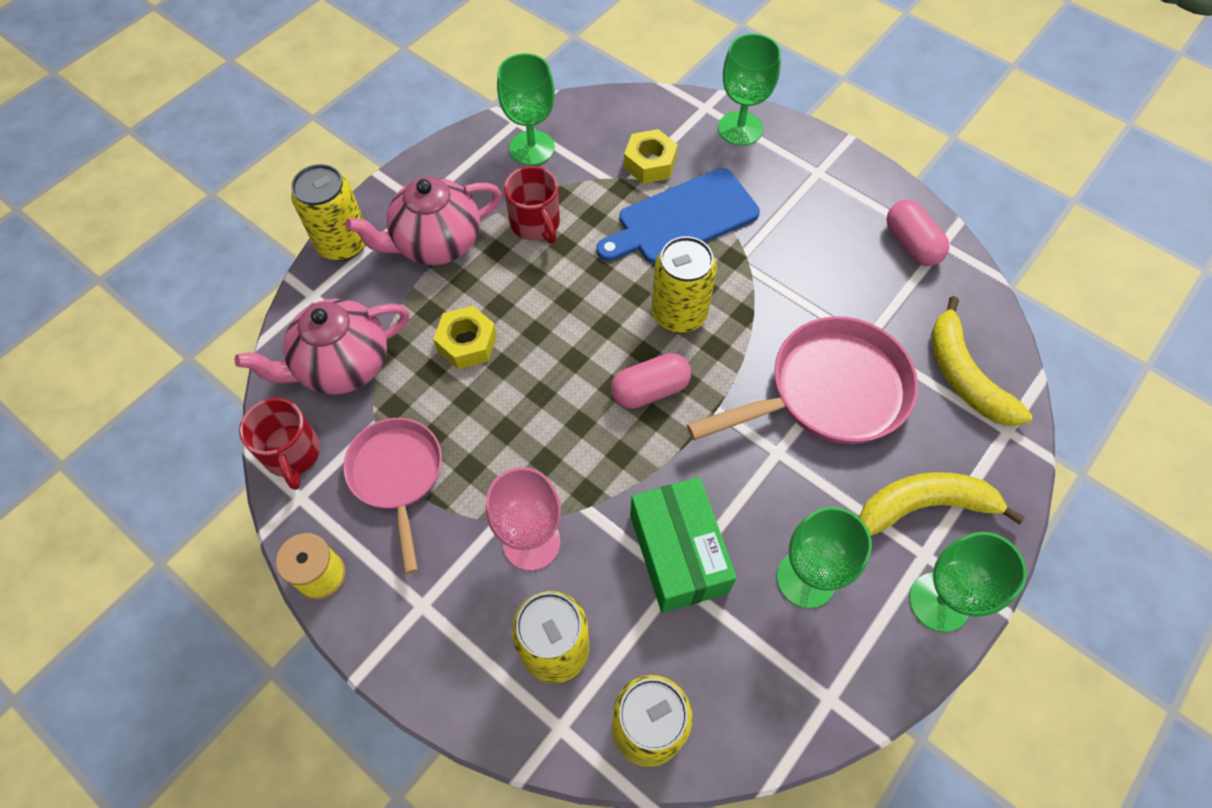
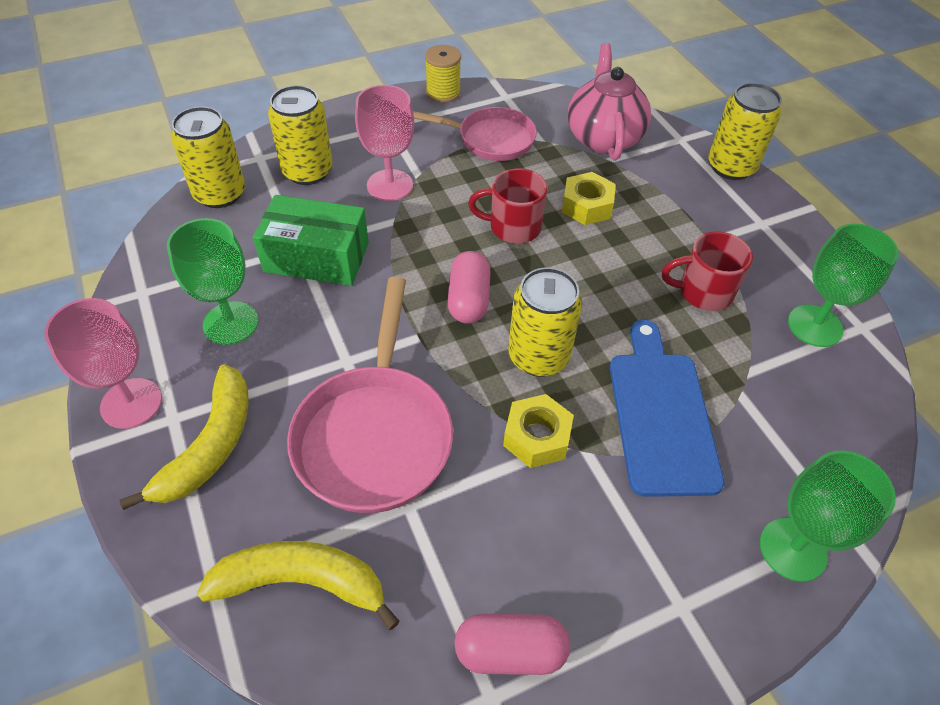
camera: 115 degrees right, 10 degrees down
red mug [239,398,320,490] -> red mug moved to [468,168,547,244]
pink teapot [345,177,502,265] -> none
yellow nut [624,129,678,184] -> yellow nut moved to [503,394,574,468]
green goblet [909,532,1027,632] -> pink goblet [44,298,162,429]

